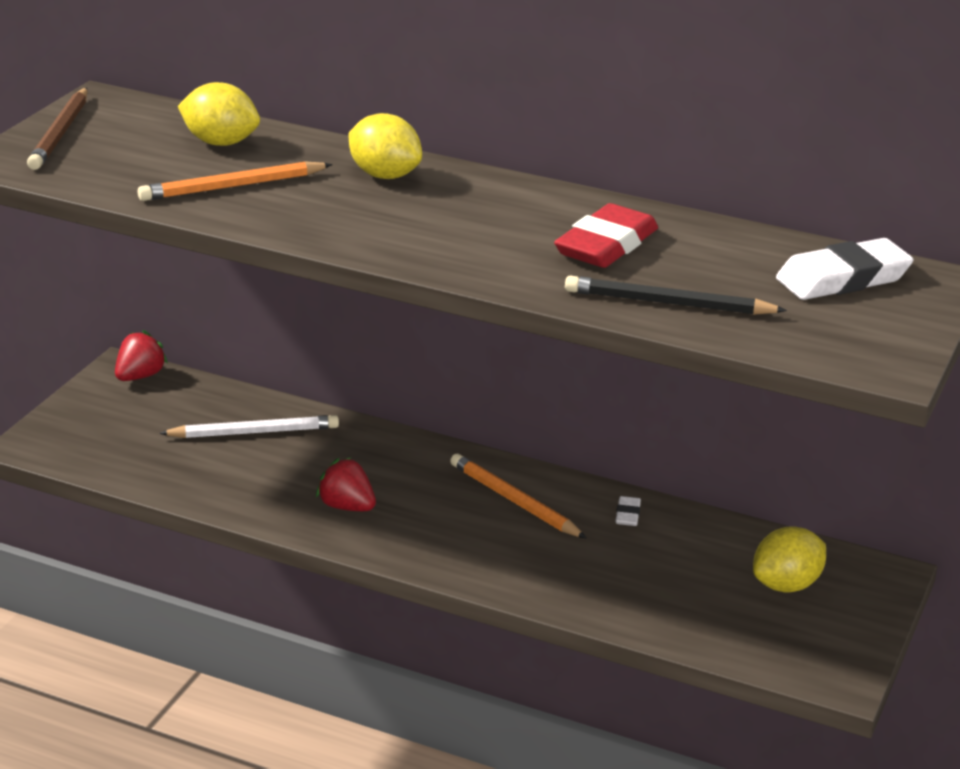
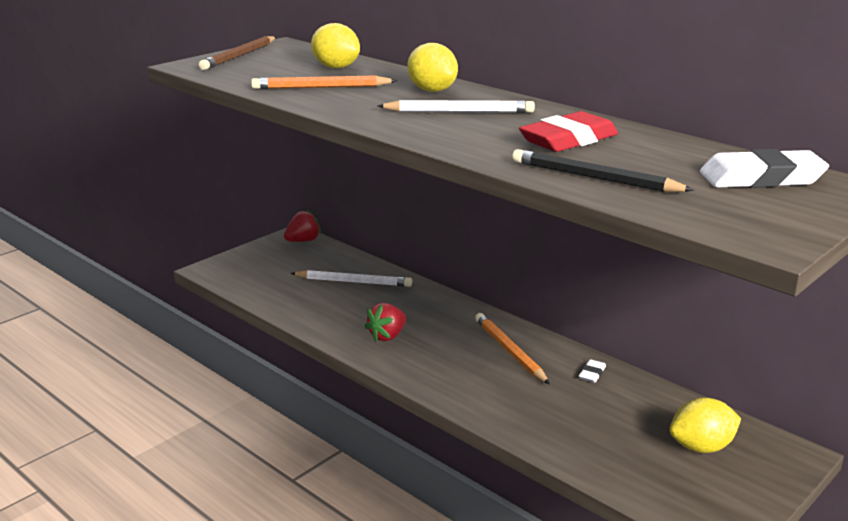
camera: 20 degrees right, 5 degrees down
red strawberry [316,458,376,511] -> red strawberry turned 105 degrees counterclockwise [365,303,406,342]
none -> white pencil [378,100,535,113]

